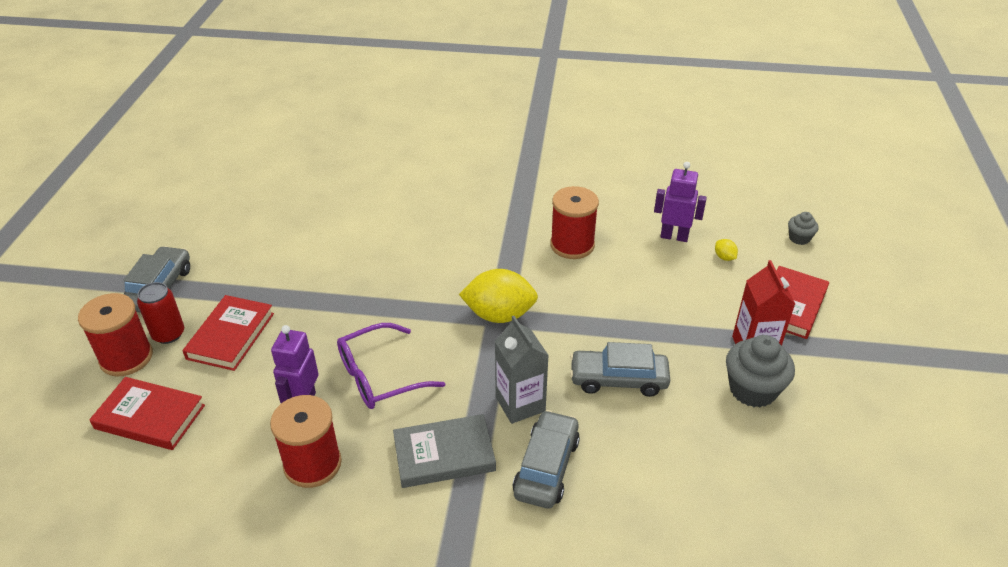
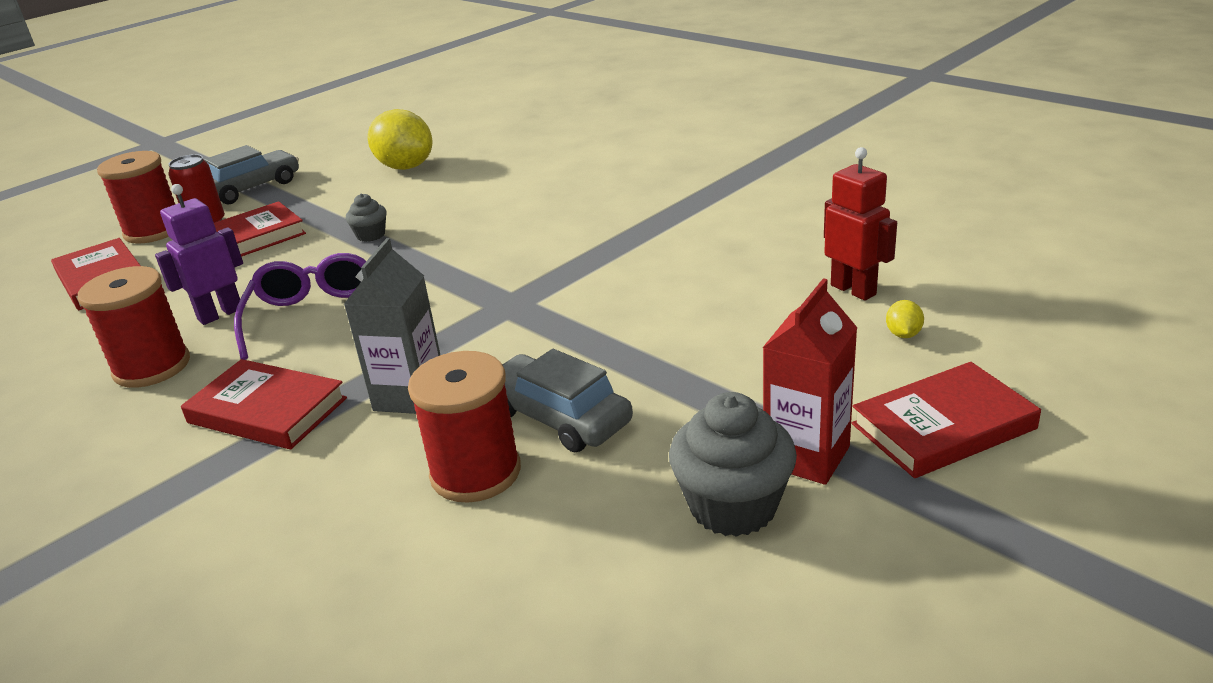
camera: 40 degrees right, 10 degrees down
purple glasses [337,323,445,409] -> purple glasses turned 75 degrees clockwise [234,253,366,360]
grey book [393,414,496,488] -> red book [181,359,347,450]
yellow lemon [459,269,538,323] -> yellow lemon moved to [368,109,433,170]
grey car [513,410,580,508] -> none
red spool [550,186,599,259] -> red spool moved to [408,351,521,503]
purple robot [654,162,707,242] -> red robot [824,147,897,301]
grey cupcake [788,212,819,245] -> grey cupcake moved to [346,193,387,242]

